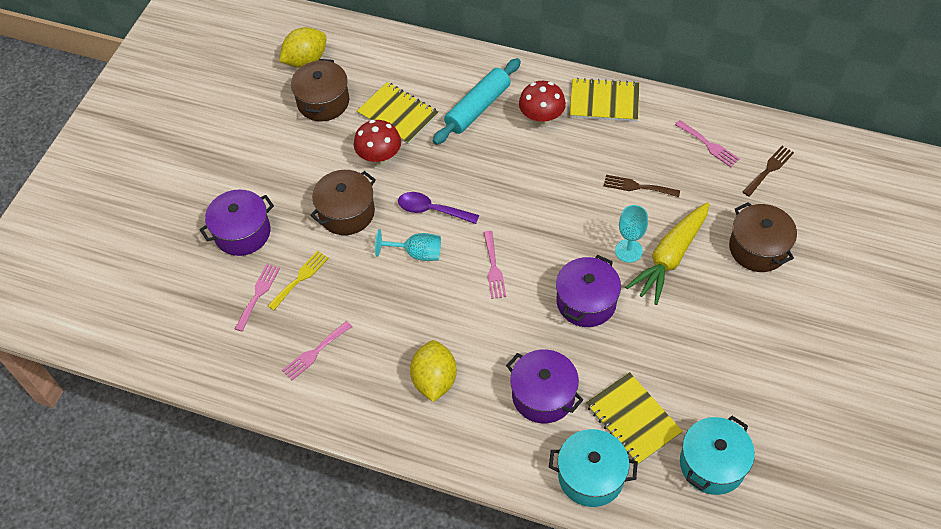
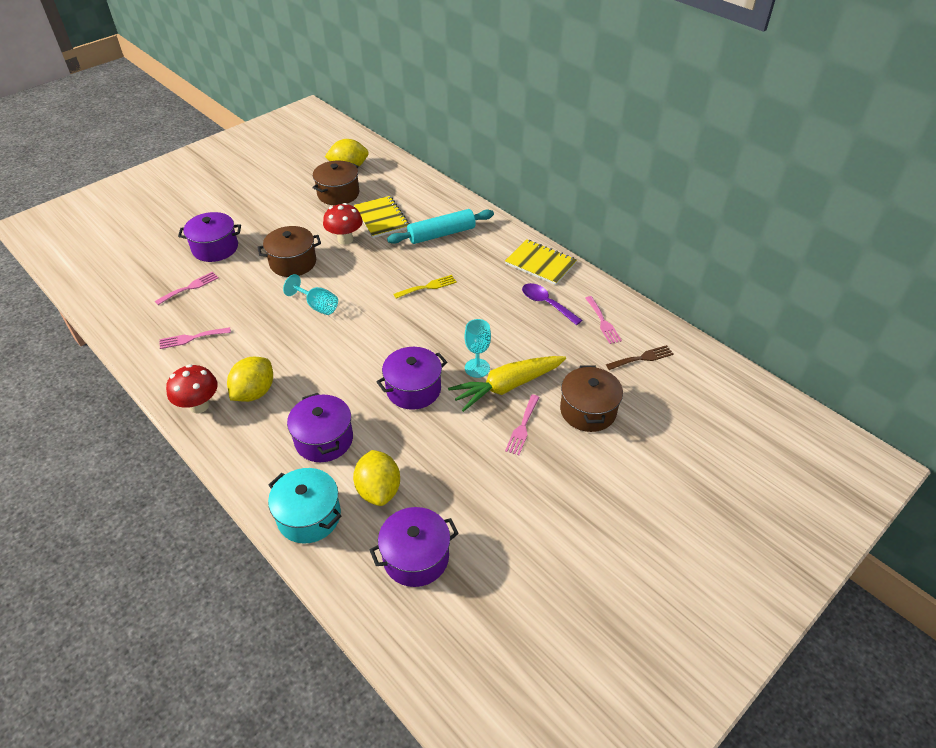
camera: 25 degrees right, 10 degrees down
yellow fork [268,251,329,310] -> yellow fork moved to [394,275,457,299]
purple spoon [398,192,479,224] -> purple spoon moved to [522,283,582,325]
pink fork [484,231,506,299] -> pink fork moved to [505,395,539,455]
red mushroom [519,81,566,127] -> red mushroom moved to [166,364,218,413]
yellow notebook [586,372,683,465] -> yellow lemon [353,450,400,506]
brown fork [604,175,680,197] -> none
turquoise pot [680,416,755,495] -> purple pot [370,507,459,587]

